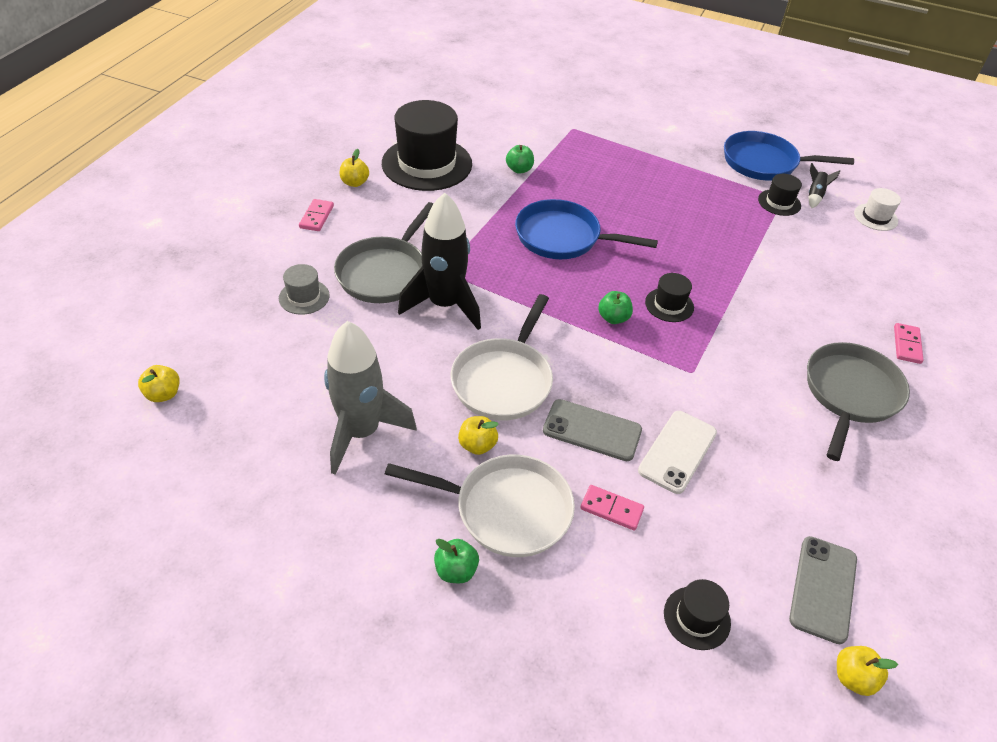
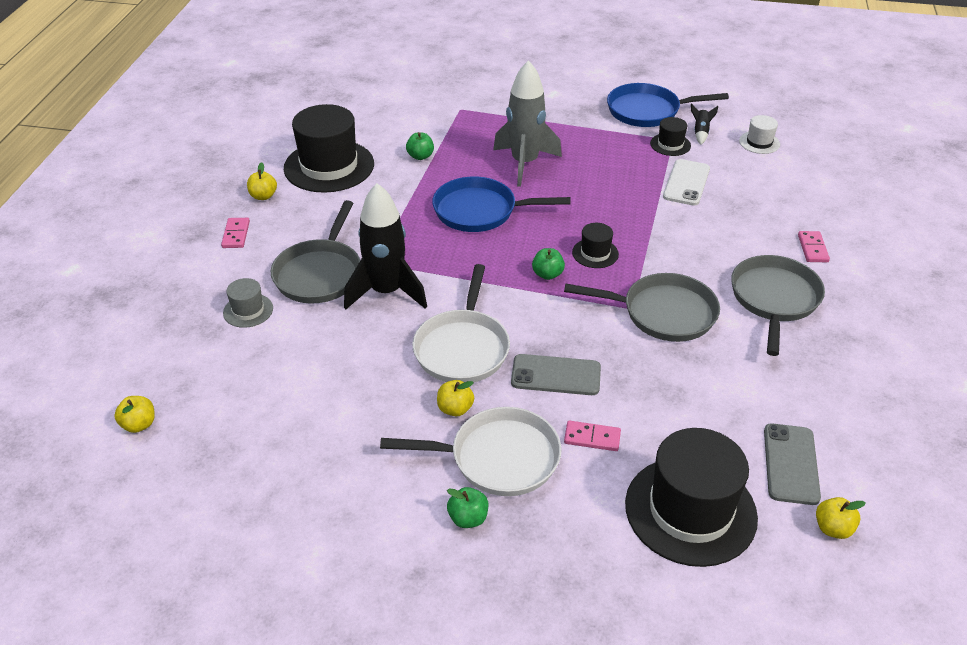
camera: 10 degrees left, 5 degrees down
grey rocket [324,321,417,475] -> grey rocket moved to [493,60,562,187]
white phone [638,411,717,494] -> white phone moved to [663,159,710,206]
black hat [664,579,731,650] -> black hat [625,428,758,567], size x2.16
none -> grey pan [564,273,720,342]

